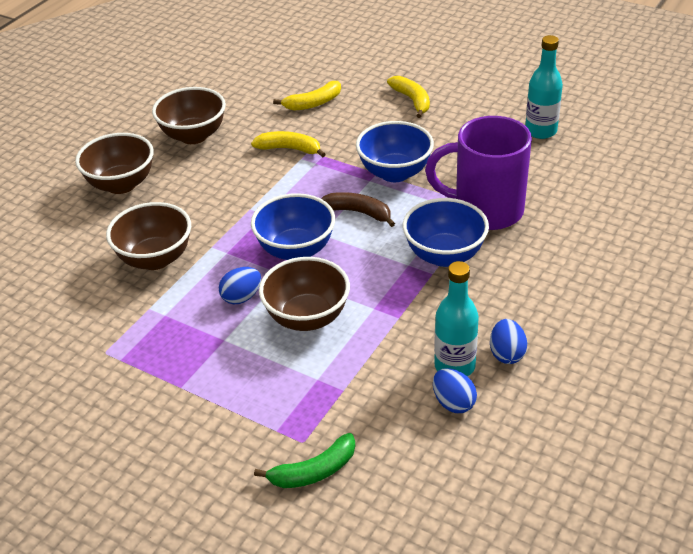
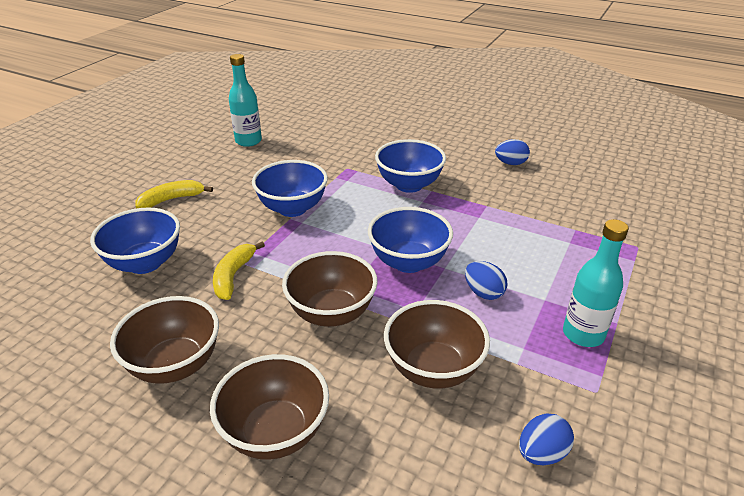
camera: 95 degrees left, 5 degrees down
green banana [254,433,355,488] -> none
brown bowl [259,257,350,331] -> brown bowl moved to [282,251,378,327]
yellow banana [273,81,341,110] -> blue bowl [90,208,180,274]
brown banana [321,192,395,227] -> none
purple mug [425,116,532,230] -> none
blue egg [433,368,477,413] -> blue egg moved to [519,413,574,466]
turquoise bottle [434,261,479,376] -> turquoise bottle moved to [563,219,629,347]

